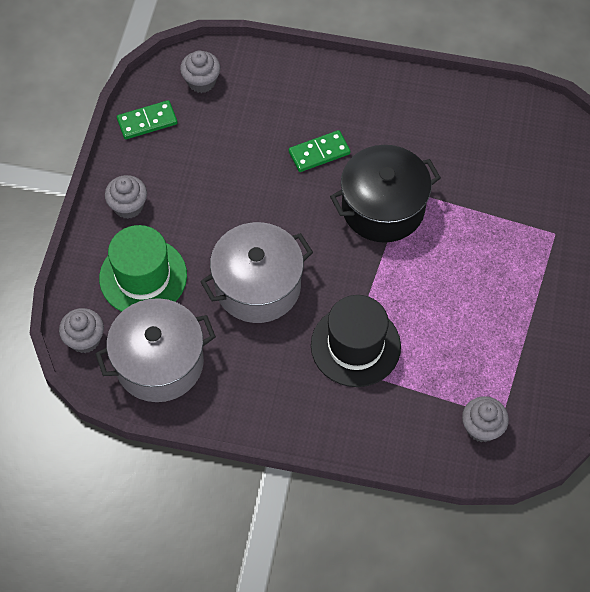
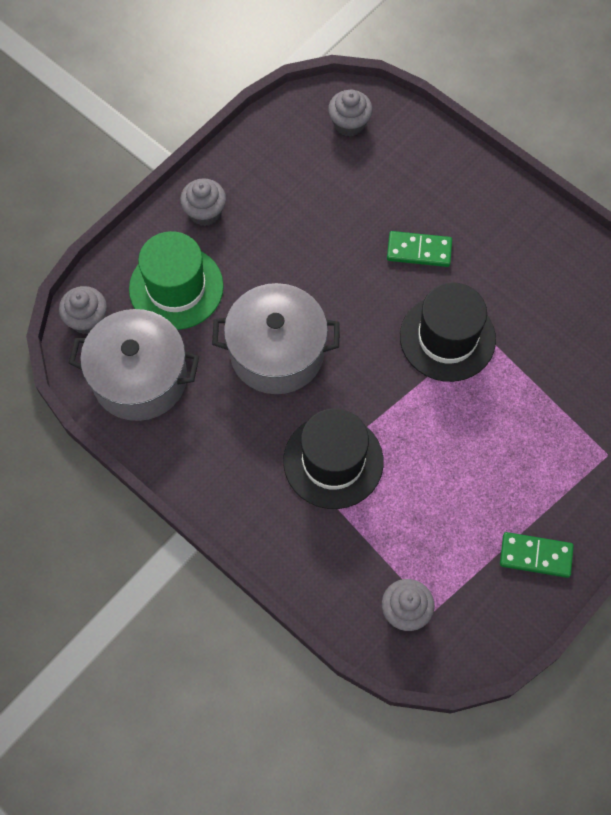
camera: 30 degrees right, 5 degrees up
green domino [117,100,178,139] -> green domino moved to [500,532,574,578]
black pot [330,145,441,243] -> black hat [400,283,496,382]

